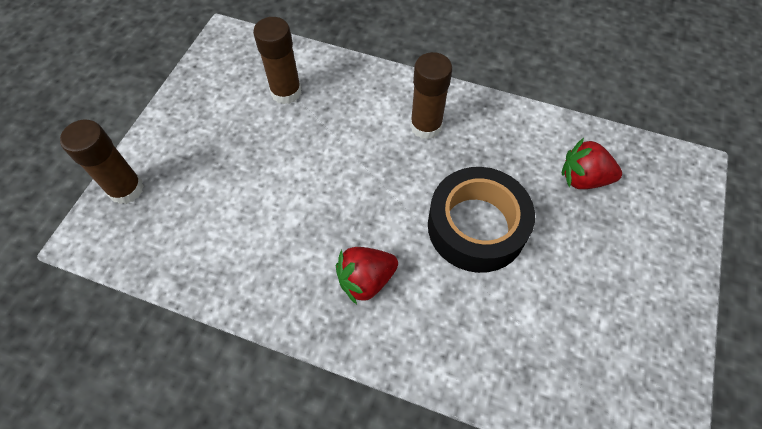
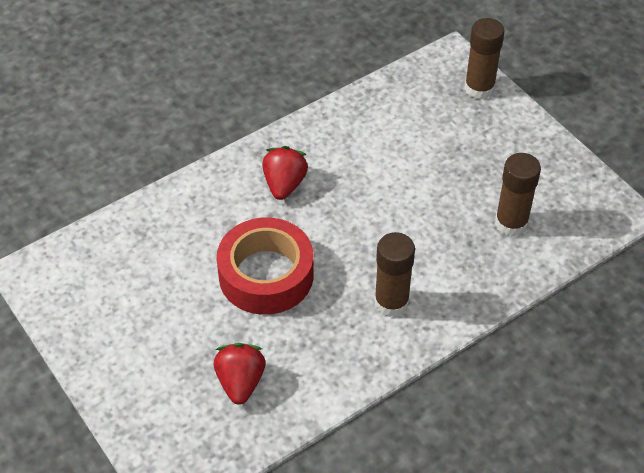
camera: 125 degrees right, 10 degrees down
black tape [428,167,535,273] -> red tape [217,218,314,315]
red strawberry [562,138,622,189] -> red strawberry turned 45 degrees counterclockwise [214,343,266,405]

